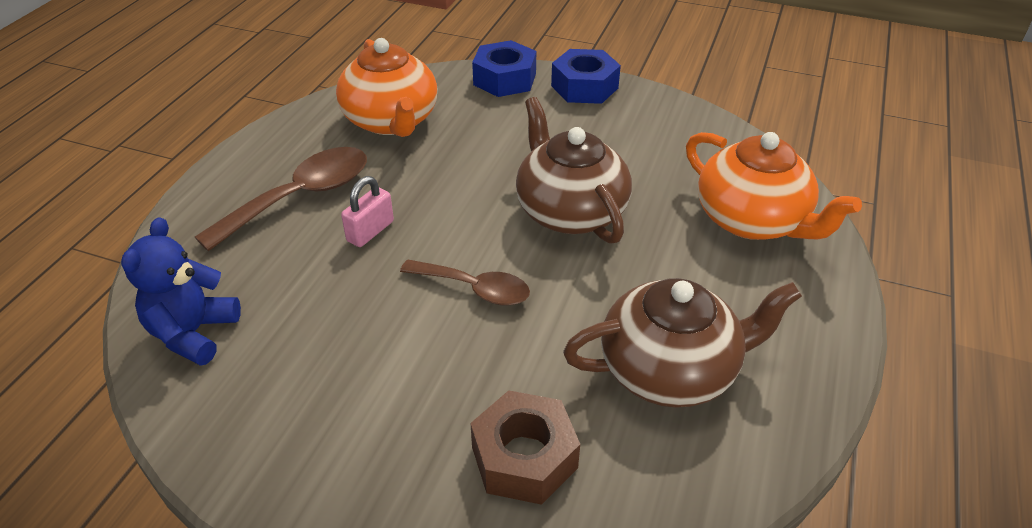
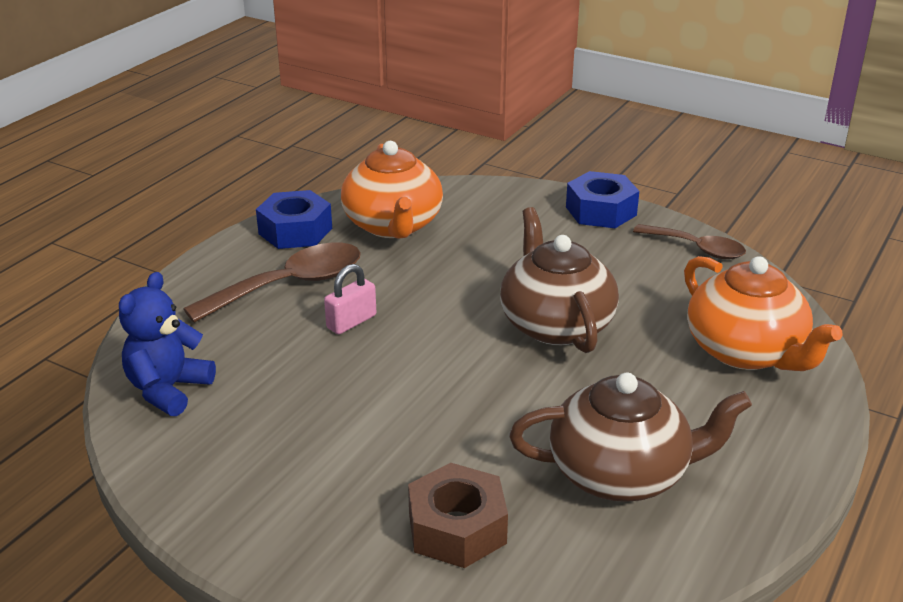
camera: 10 degrees right, 10 degrees down
brown spoon [400,259,530,306] -> brown spoon moved to [633,224,746,259]
blue nut [472,40,536,97] -> blue nut moved to [256,190,332,249]

